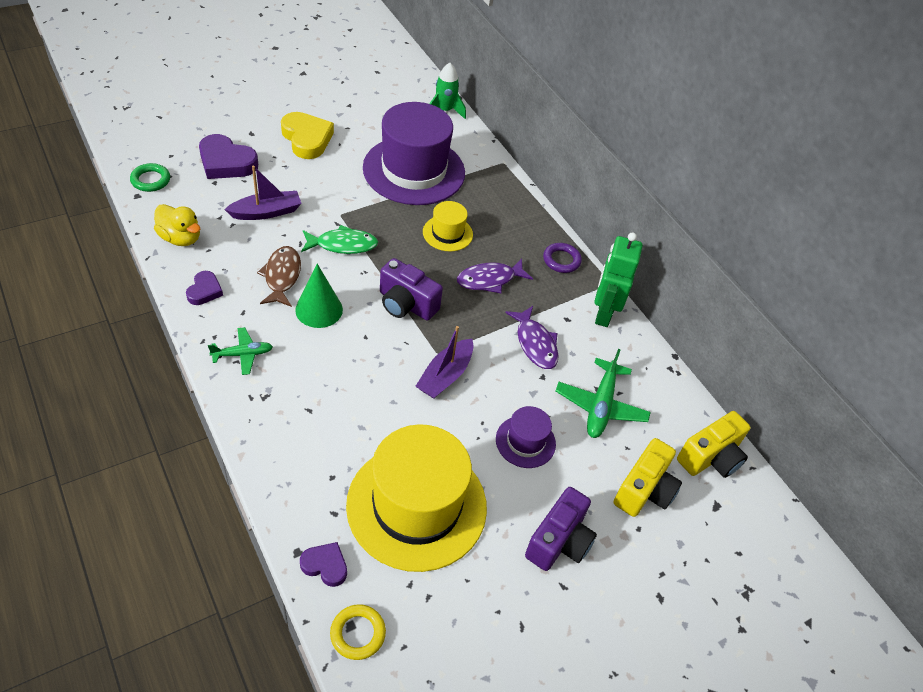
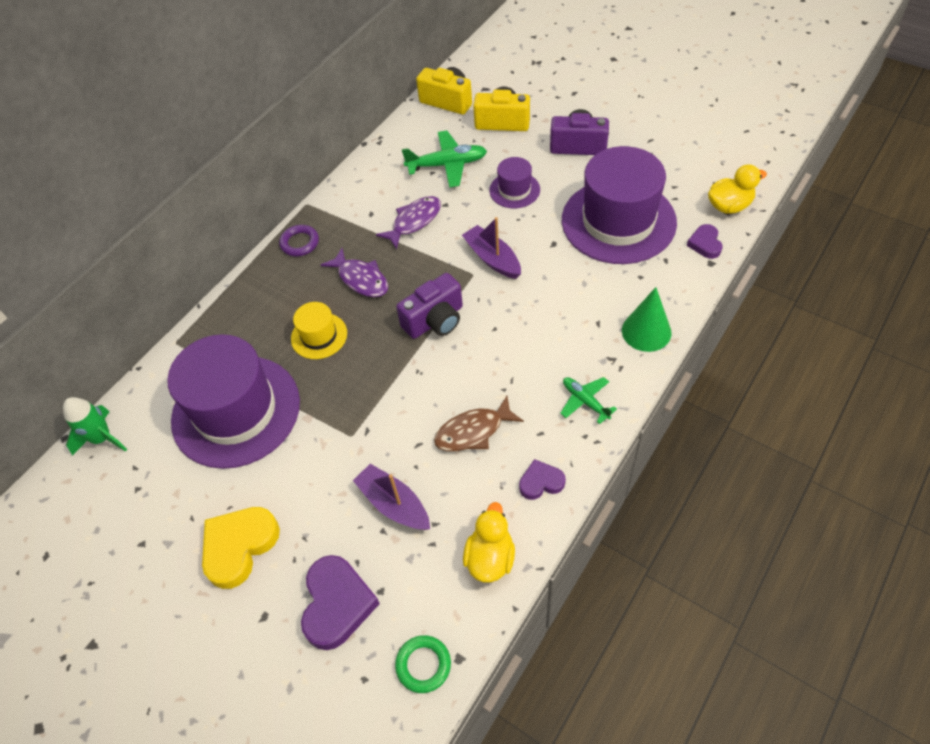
camera: 105 degrees left, 5 degrees up
green cone [295,264,343,328] -> green cone moved to [622,287,671,352]
green fish [301,225,378,254] -> none
yellow ring [330,604,386,660] -> yellow duck [708,164,767,214]
yellow hat [346,424,487,572] -> purple hat [562,146,677,264]
purple camera [380,258,443,321] -> purple camera turned 45 degrees clockwise [396,273,463,339]
purple boat [415,326,474,399] -> purple boat turned 135 degrees counterclockwise [462,217,521,279]
green robot [594,233,643,327] -> none

